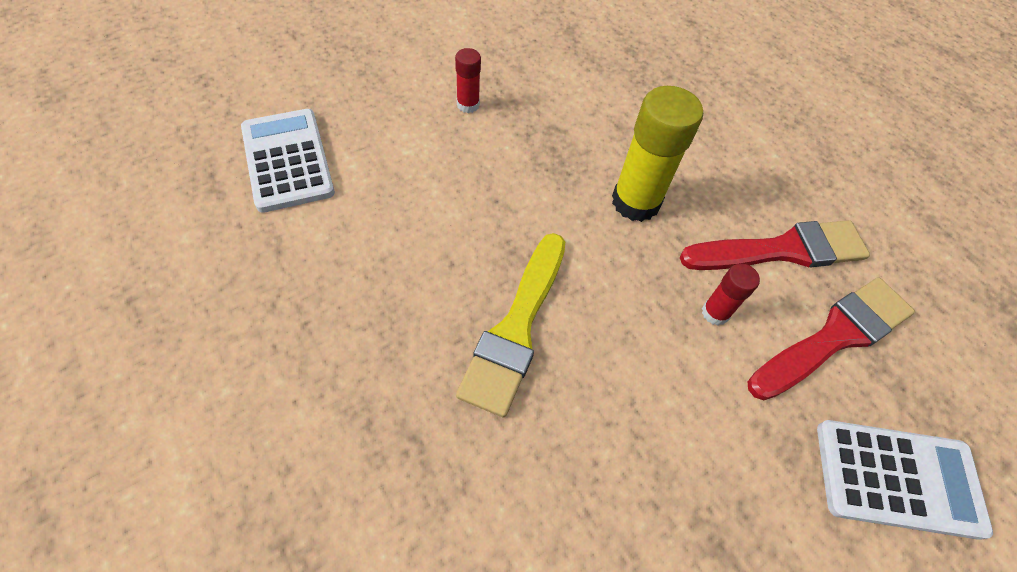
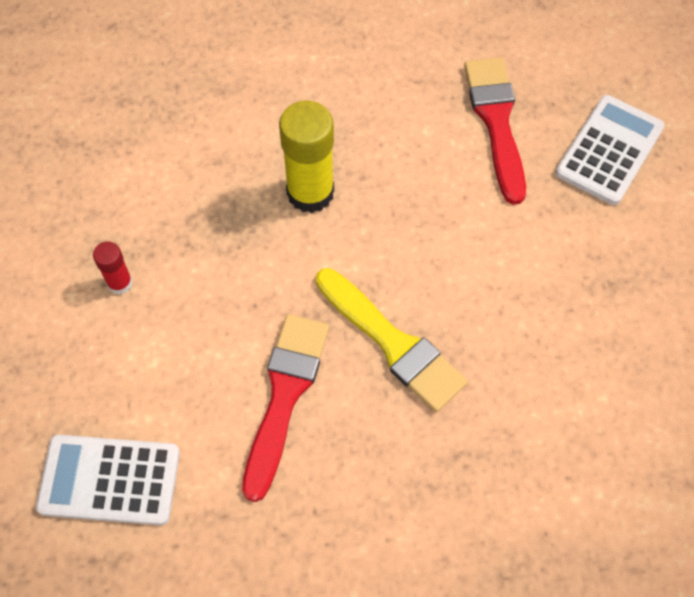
camera: 60 degrees left, 5 degrees up
red brush [680,220,870,270] -> red brush moved to [242,314,329,502]
red glue stick [702,263,760,326] -> none

